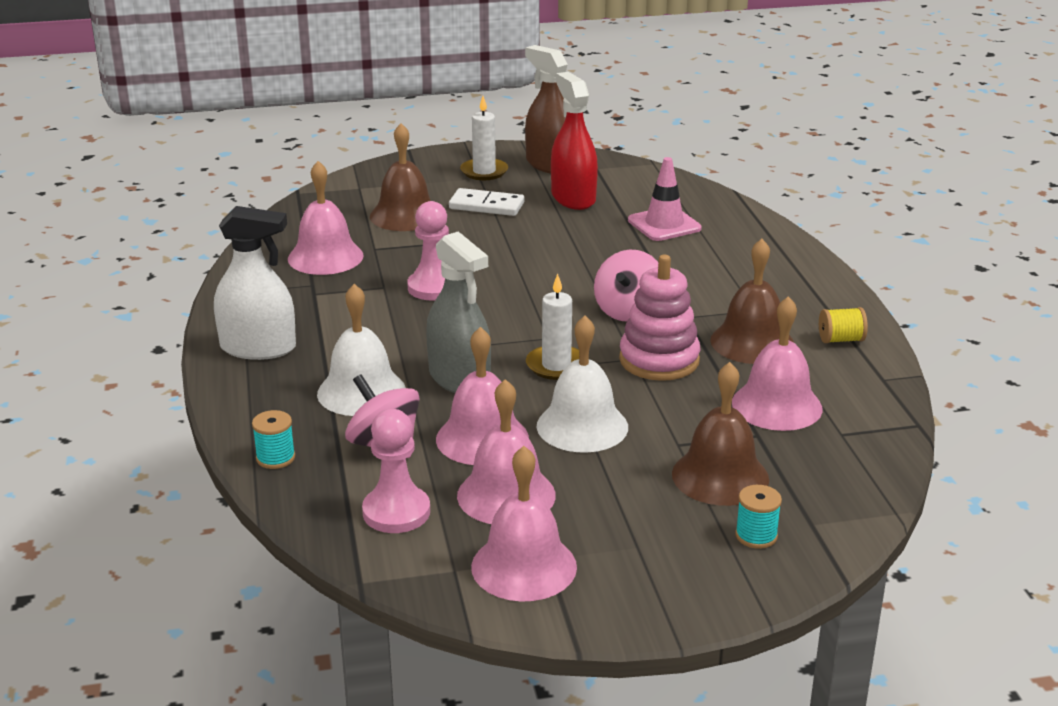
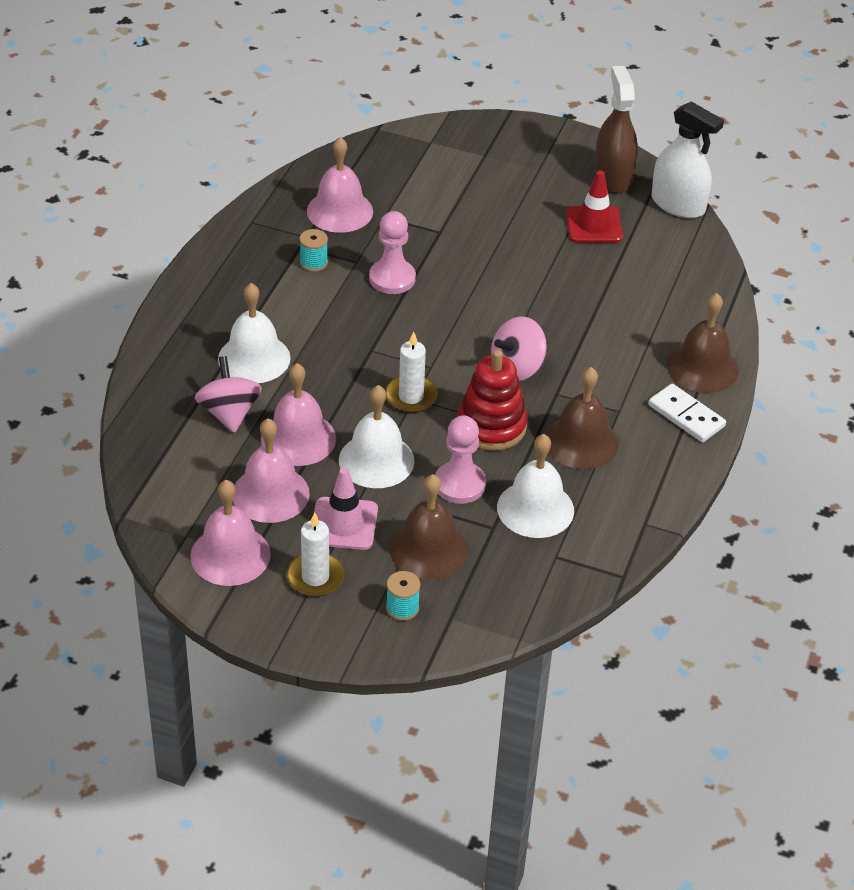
camera: 30 degrees right, 15 degrees up
white spray bottle [214,206,296,360] -> white spray bottle moved to [652,101,724,218]
turquoise spool [252,410,295,469] -> turquoise spool moved to [299,229,328,272]
pink pawn [362,409,430,533] -> pink pawn moved to [435,415,486,504]
brown bell [370,123,431,231] -> brown bell moved to [667,293,739,393]
grey spray bottle [426,231,491,393] -> none
white domino [449,188,524,216] -> white domino moved to [648,384,726,442]
white candle [460,96,508,180] -> white candle moved to [287,512,344,597]
red spray bottle [551,72,598,210] -> red traffic cone [566,171,623,243]
pink stacking toy [619,255,700,381] -> red stacking toy [458,350,528,451]
pink traffic cone [628,157,702,241] -> pink traffic cone moved to [314,468,378,550]
pink bell [732,296,823,431] -> white bell [497,434,574,538]
yellow spool [819,307,868,343] -> none

